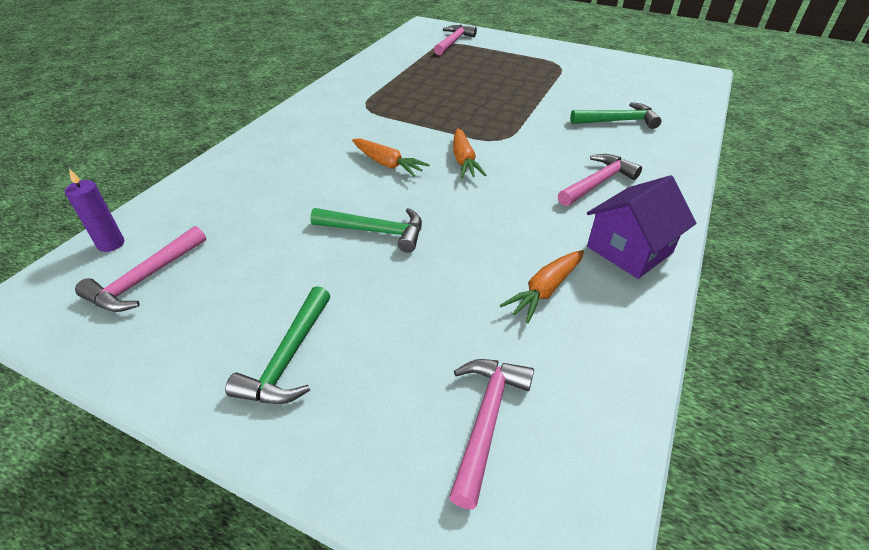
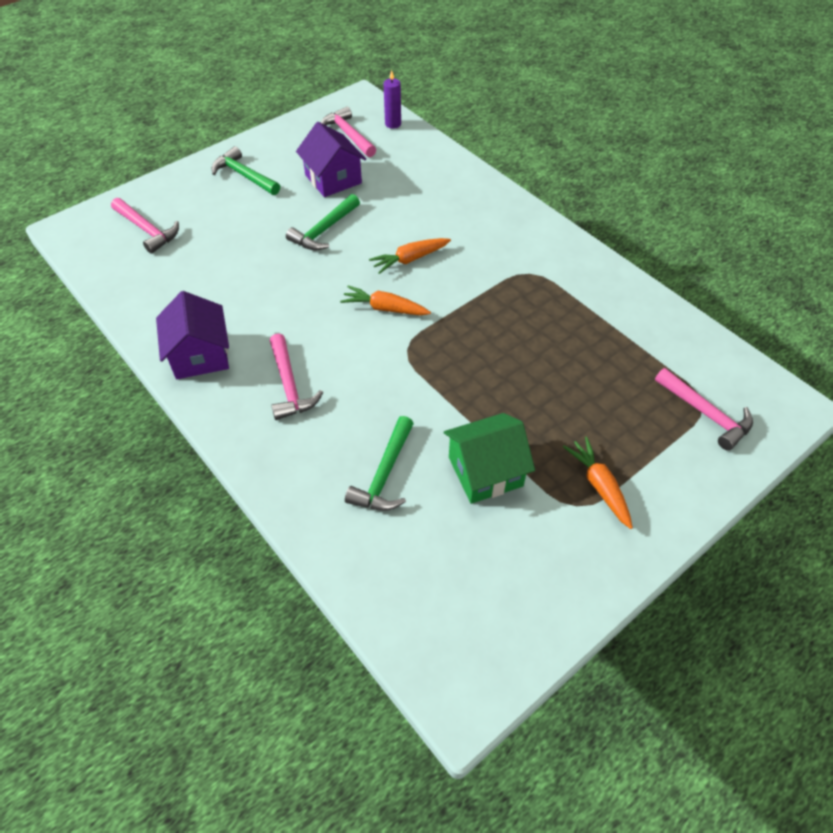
camera: 115 degrees right, 10 degrees up
orange carrot [500,250,584,323] -> orange carrot moved to [563,437,633,529]
none -> purple house [296,122,366,197]
none -> green house [444,413,535,504]

